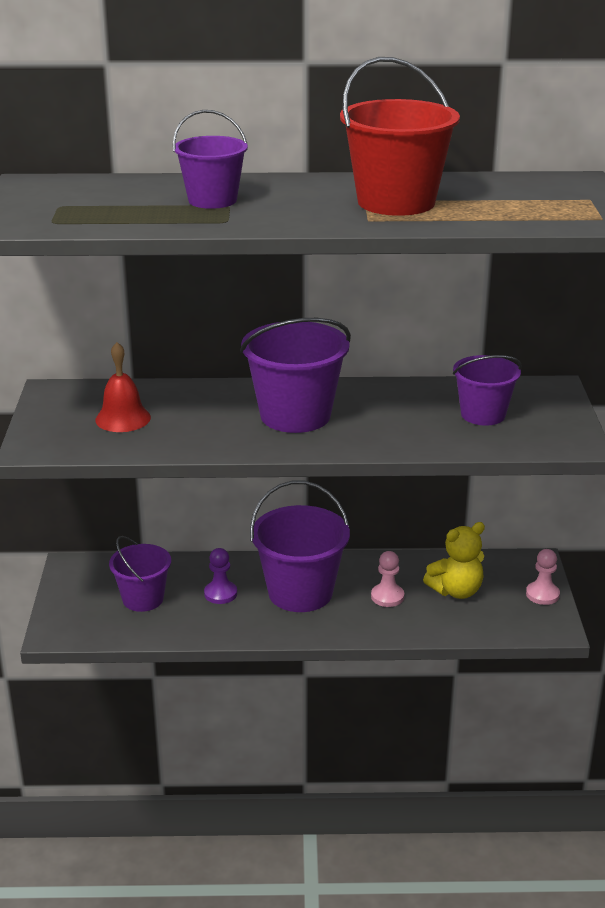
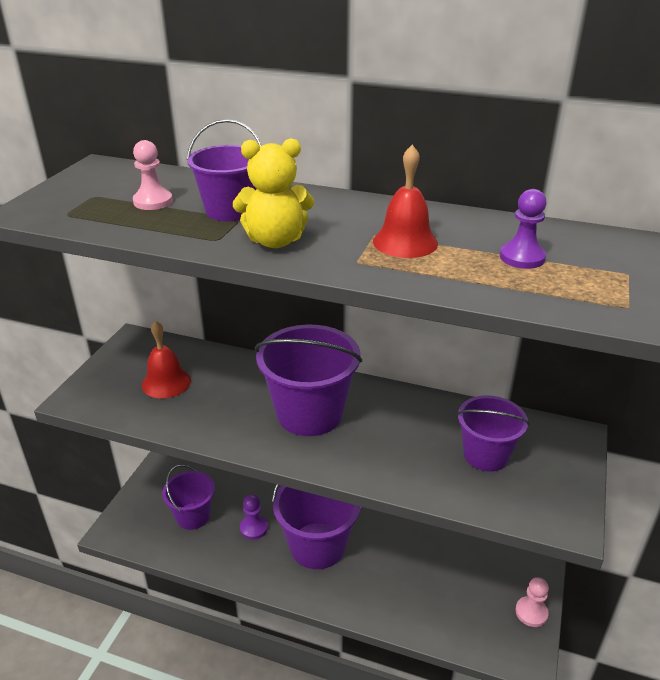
camera: 20 degrees right, 5 degrees up
red bucket [340,57,460,216] -> red bell [373,145,438,258]
pink pawn [371,551,404,607] -> pink pawn moved to [133,140,173,210]
yellow teddy bear [423,522,485,599] -> yellow teddy bear moved to [233,138,314,248]
none -> purple pawn [500,189,547,269]

